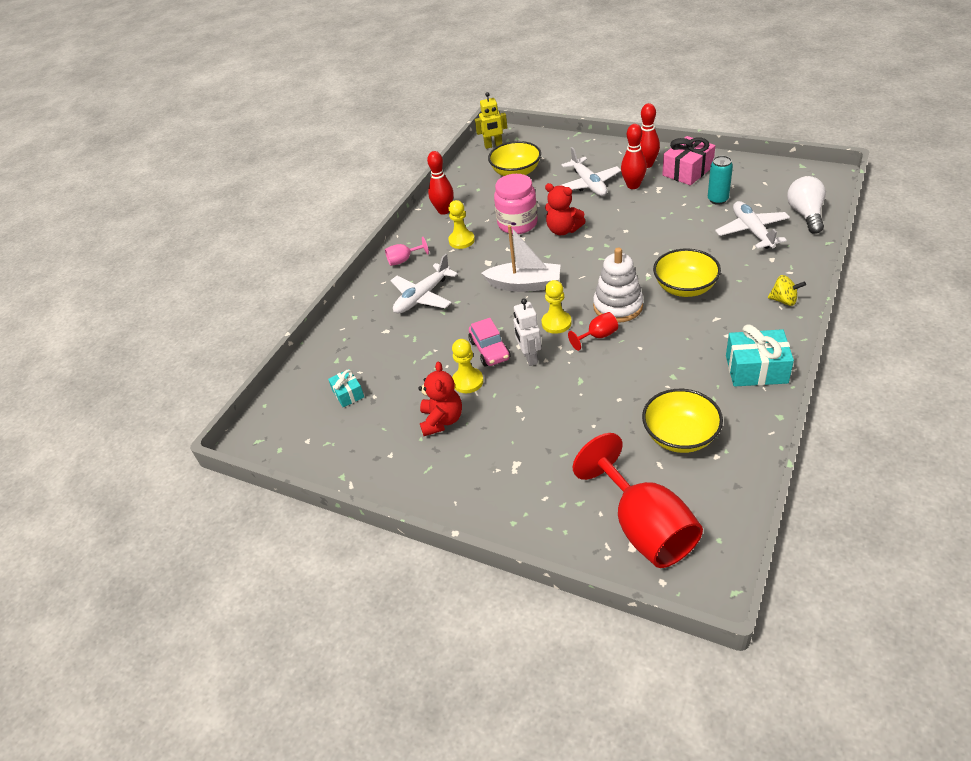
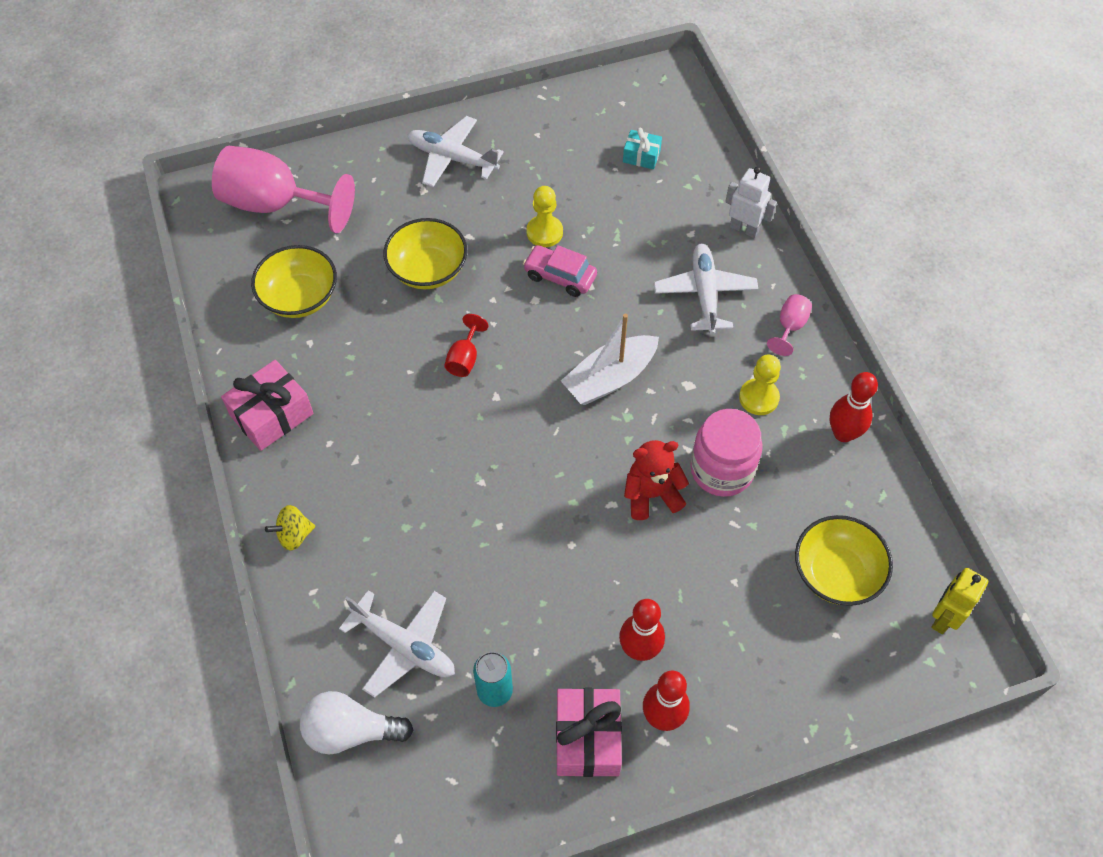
camera: 130 degrees right, 15 degrees up
red teddy bear [418,362,462,436] -> none
white robot [513,298,541,366] -> white robot moved to [725,167,777,238]
yellow pawn [541,280,572,334] -> none
white plane [559,147,621,196] -> white plane moved to [407,116,504,187]
red goblet [573,433,703,568] -> pink goblet [212,146,355,233]
white stacking toy [593,247,643,323] -> none
yellow bowl [653,248,721,297] -> yellow bowl moved to [383,218,467,289]
turquoise gift [726,324,794,387] -> pink gift [221,360,313,451]
white light bulb [787,176,826,234] -> white light bulb turned 135 degrees clockwise [300,691,413,755]

